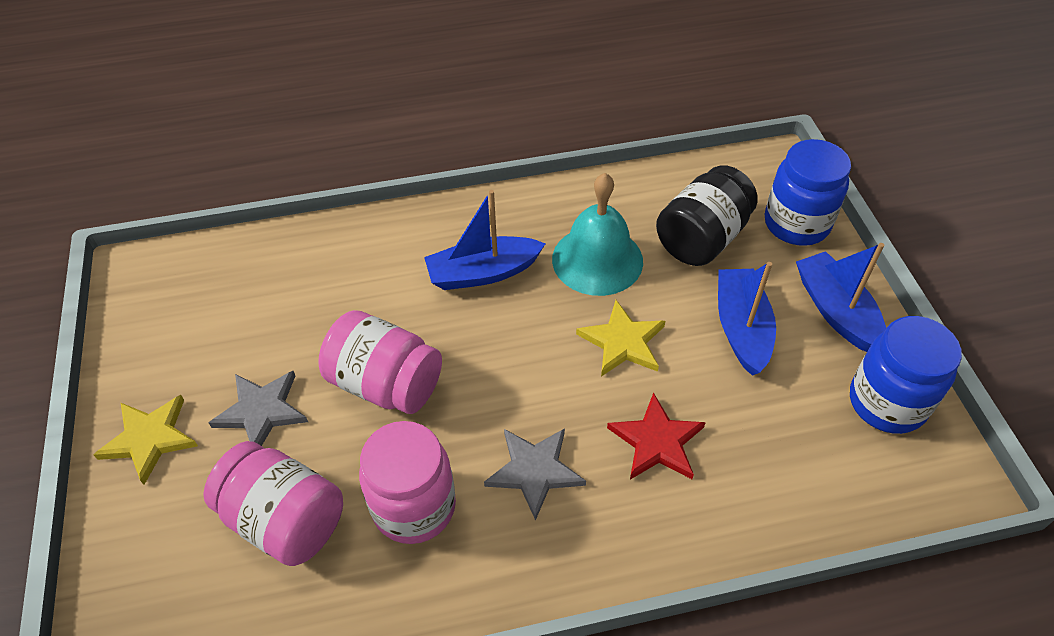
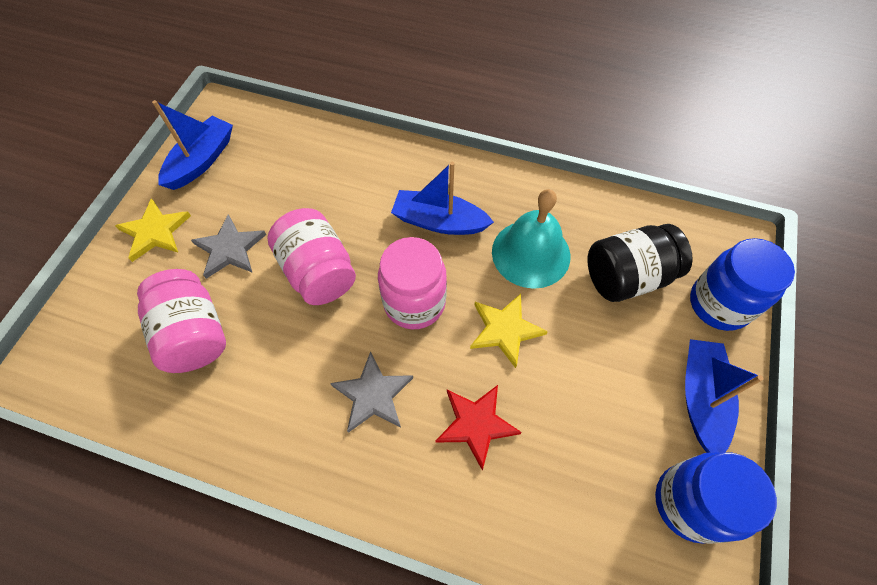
camera: 30 degrees right, 10 degrees up
pink jar [359,421,456,544] -> pink jar moved to [378,237,447,329]
blue boat [718,262,776,376] -> blue boat moved to [152,100,233,190]

